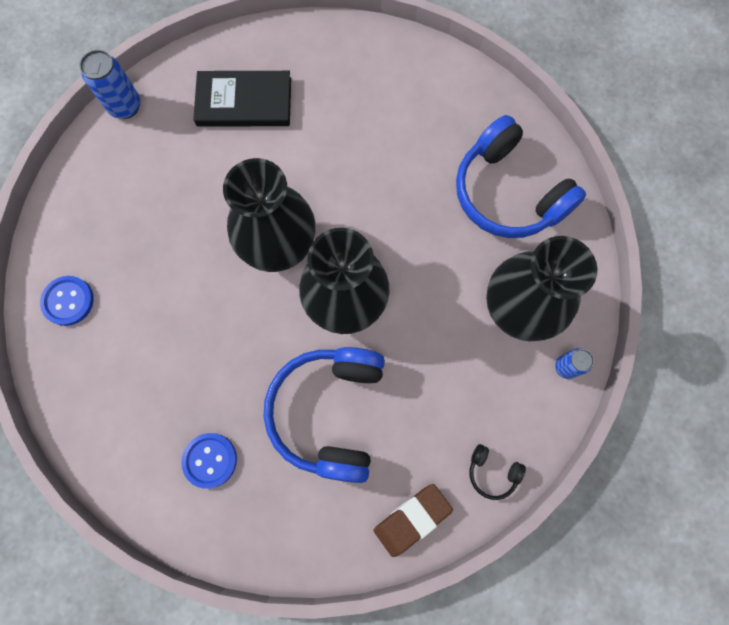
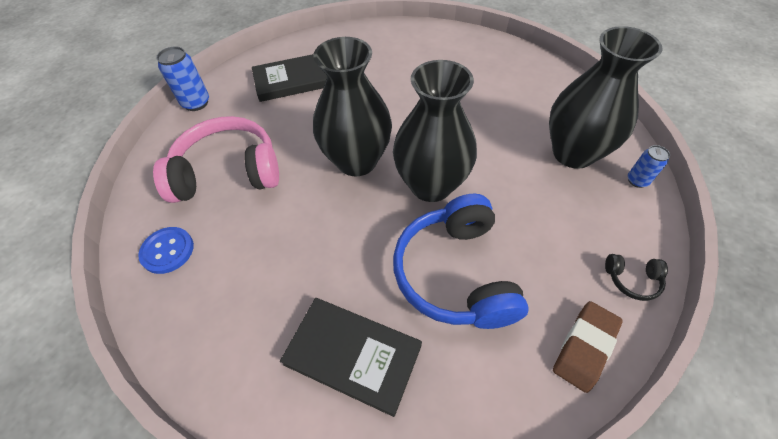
camera: 15 degrees left, 20 degrees down
blue button [181,433,237,489] -> black book [280,298,422,417]
blue headphones [456,115,586,238] -> none
none -> pink headphones [153,116,279,203]

